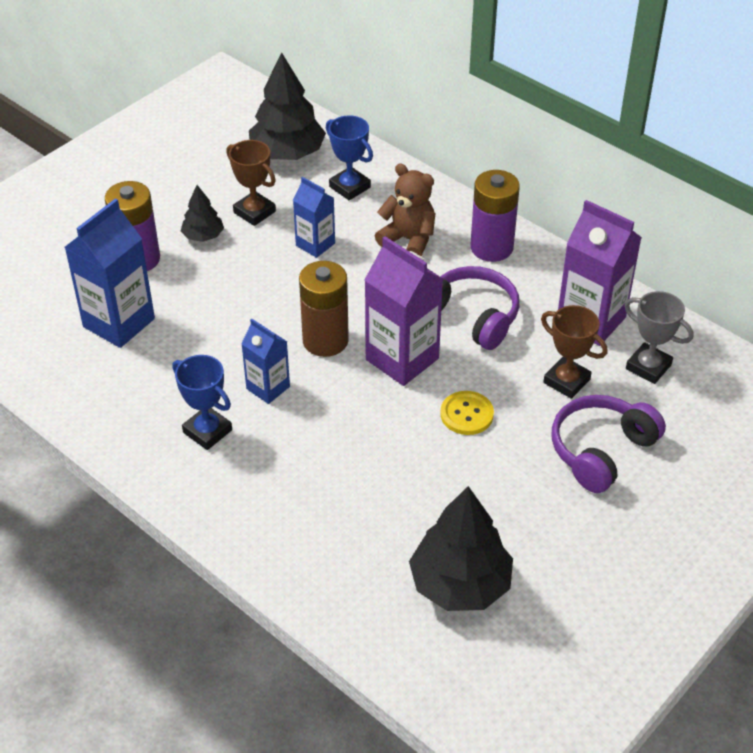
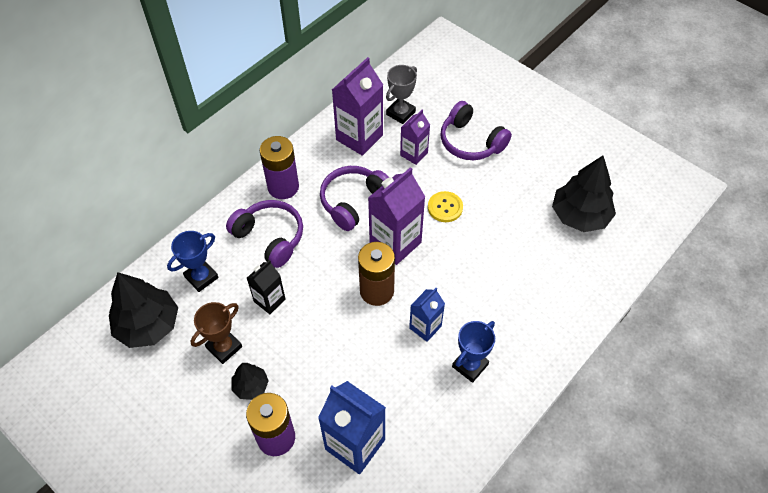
camera: 90 degrees left, 10 degrees up
blue carton [293,177,335,258] -> black carton [247,260,285,314]
brown teddy bear [375,163,435,256] -> purple headphones [226,200,303,268]
brown trophy [541,305,607,399] -> purple carton [400,110,430,165]

